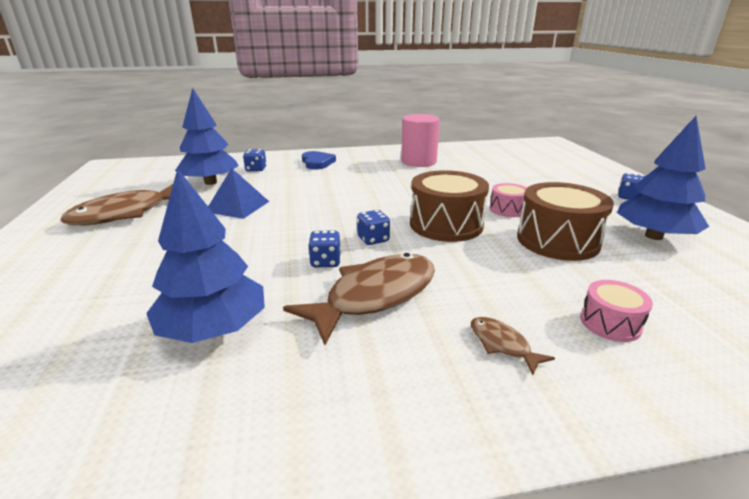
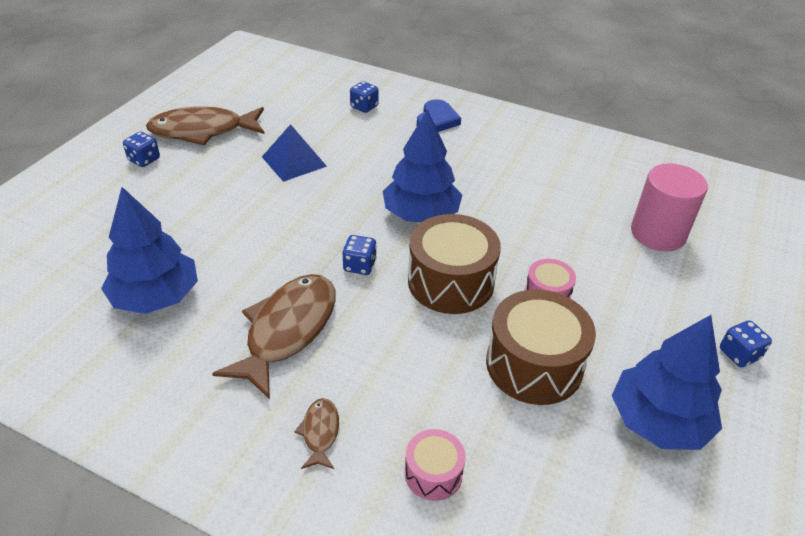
camera: 35 degrees right, 15 degrees up
blue tree [175,88,239,185] -> blue tree moved to [383,109,462,222]
brown fish [283,253,435,345] -> brown fish turned 60 degrees counterclockwise [212,274,336,399]
blue dice [308,230,341,267] -> blue dice moved to [123,132,160,167]
pink cylinder [401,114,440,167] -> pink cylinder moved to [631,163,708,251]

